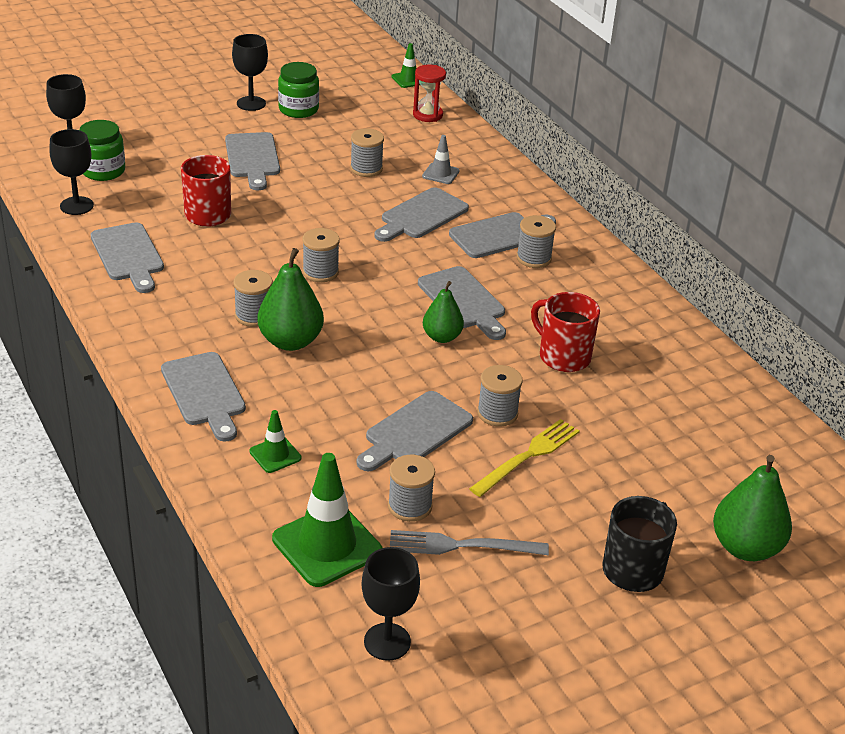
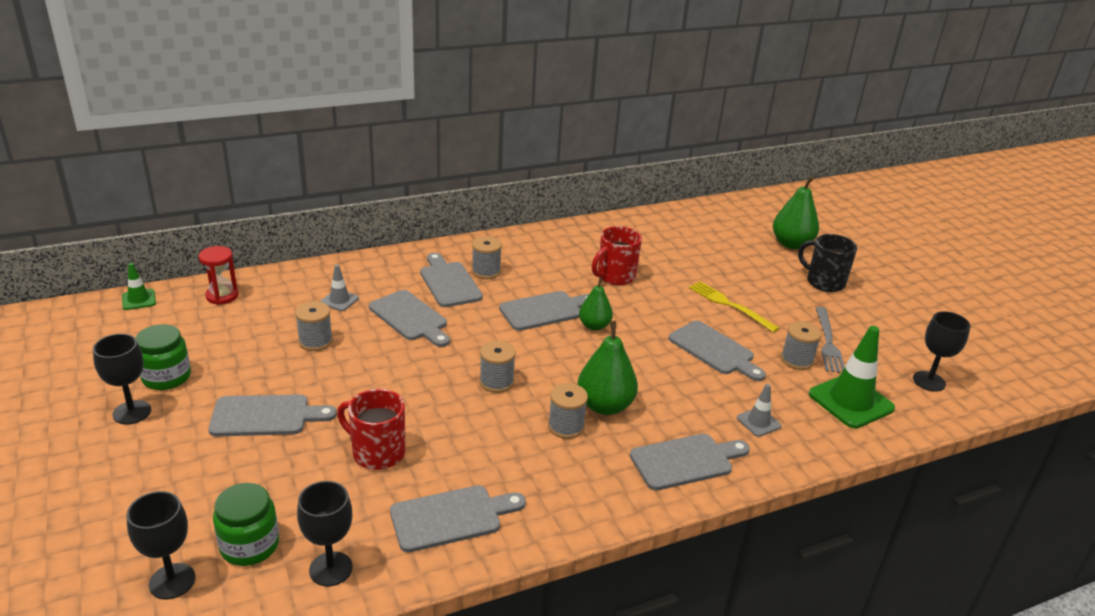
camera: 85 degrees left, 5 degrees down
green traffic cone [249,410,301,473] -> grey traffic cone [737,384,782,437]
grey spool [477,365,523,427] -> none

